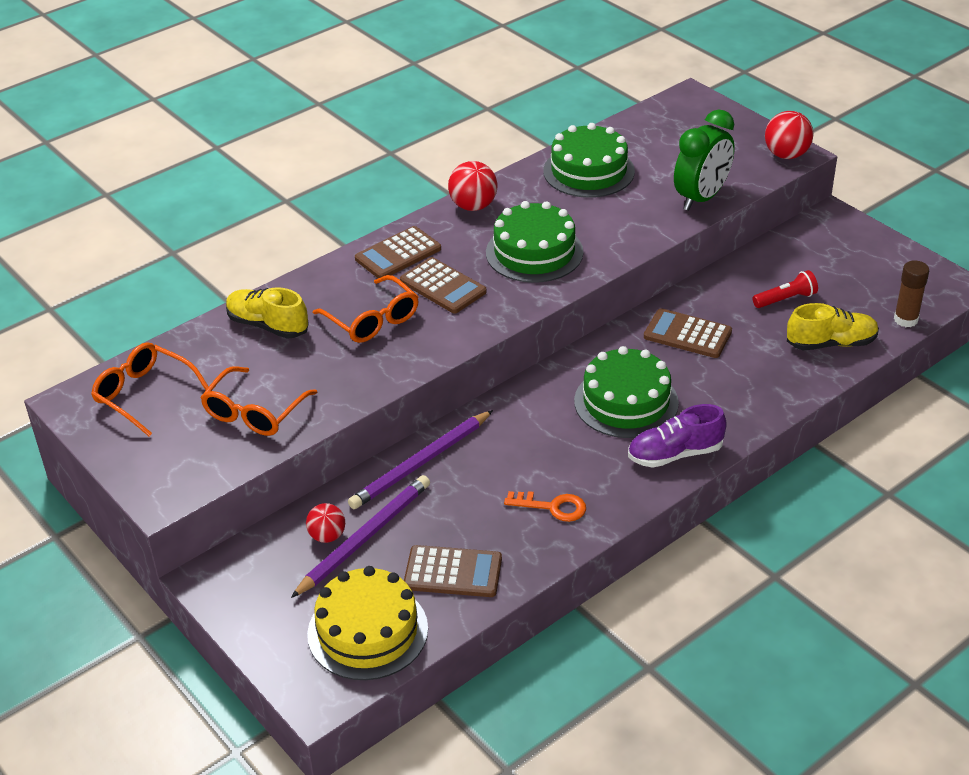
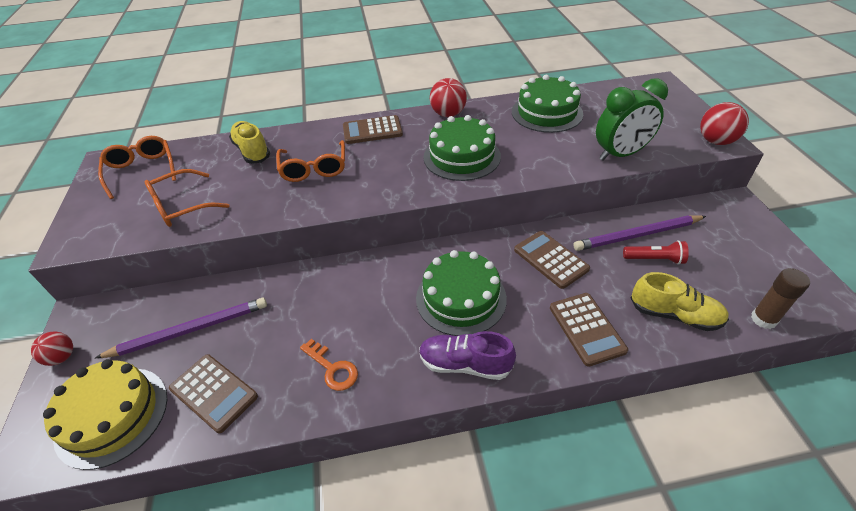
camera: 30 degrees right, 5 degrees up
red ball [306,503,345,543] -> red ball moved to [31,331,73,366]
purple pencil [348,410,493,509] -> purple pencil moved to [573,215,706,251]
brown calculator [400,257,487,313] -> brown calculator moved to [550,293,628,367]

